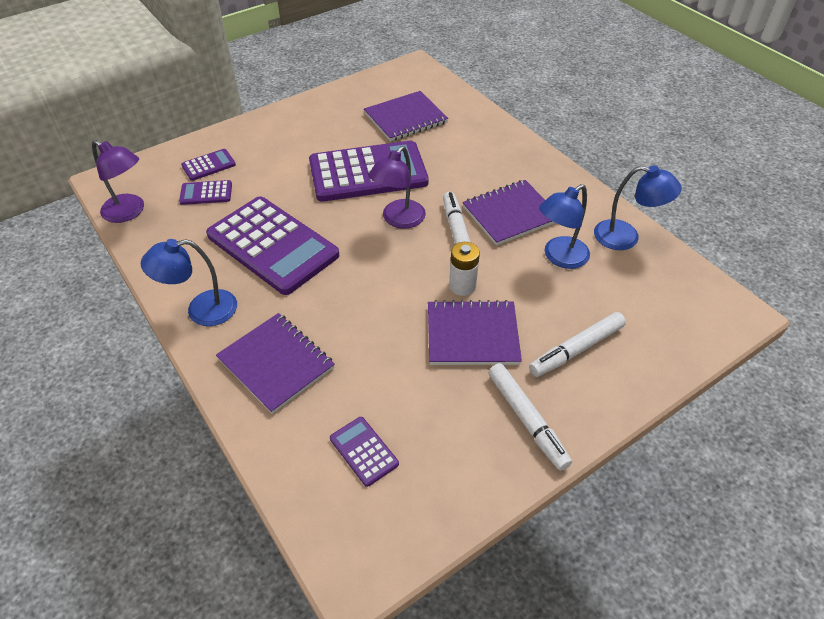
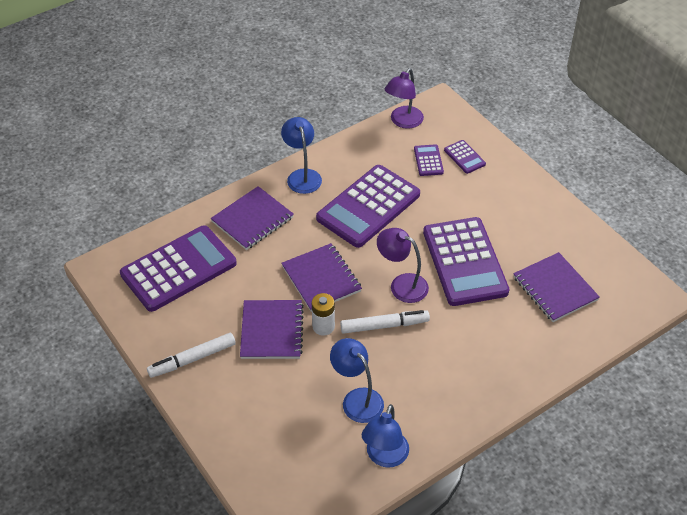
camera: 90 degrees right, 0 degrees up
purple calculator [330,417,399,487] -> purple calculator [120,225,237,312], size x2.32
purple notebook [462,180,555,246] -> purple notebook moved to [281,243,362,312]
white marker [529,312,626,377] -> none

